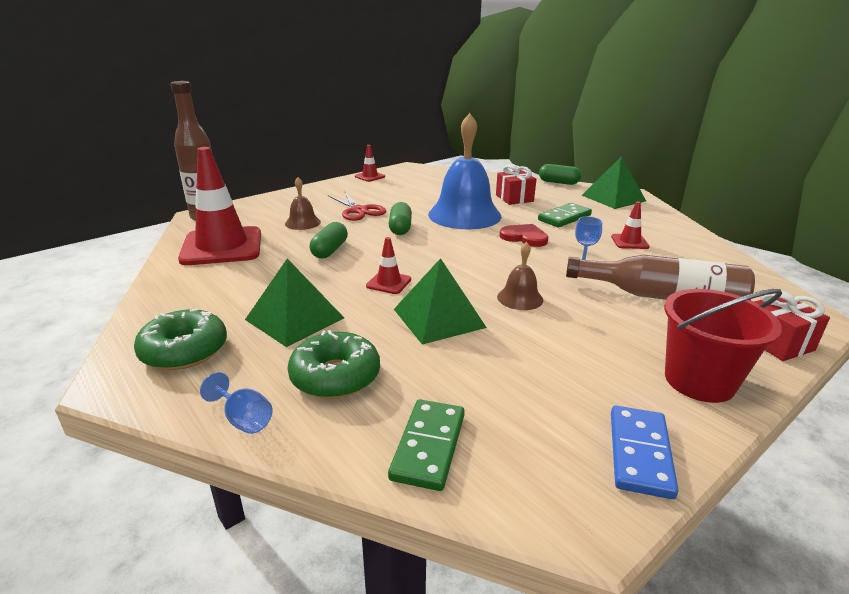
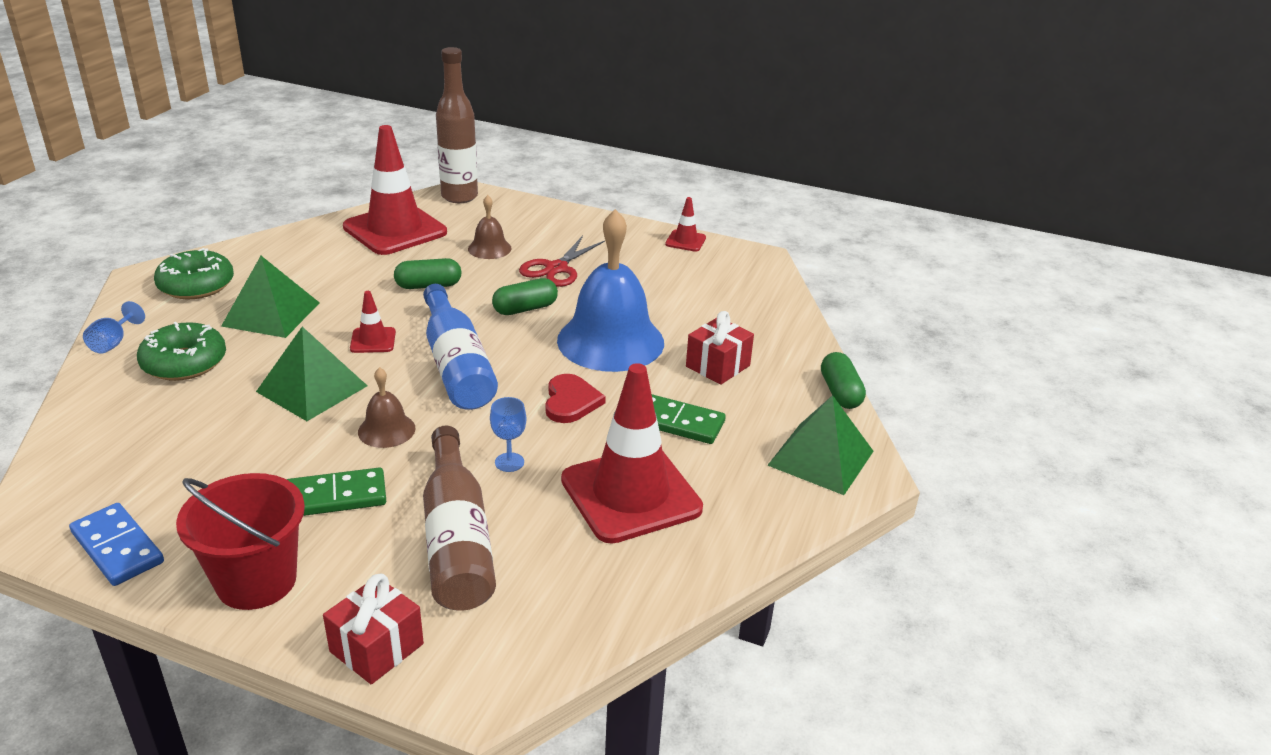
camera: 60 degrees right, 5 degrees up
green domino [388,399,465,491] -> green domino moved to [286,467,386,516]
red traffic cone [611,202,650,249] -> red traffic cone [561,363,703,544], size x2.27
blue domino [611,406,678,499] -> blue domino turned 60 degrees clockwise [69,503,164,586]
none -> blue bottle [423,284,498,410]

